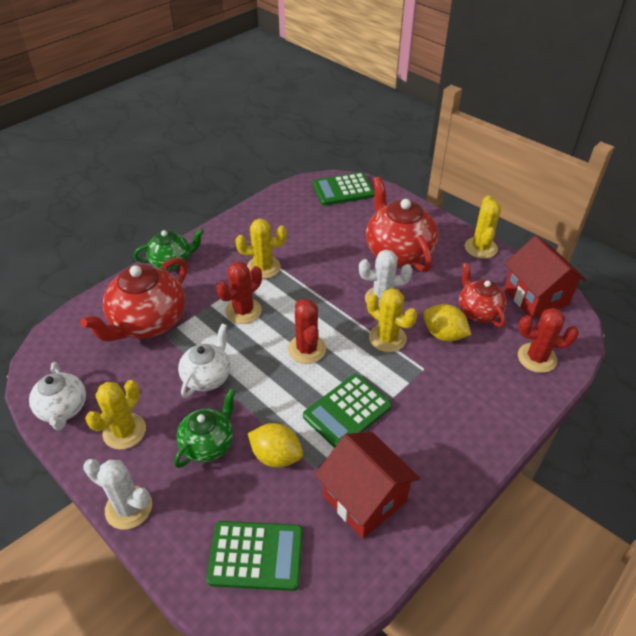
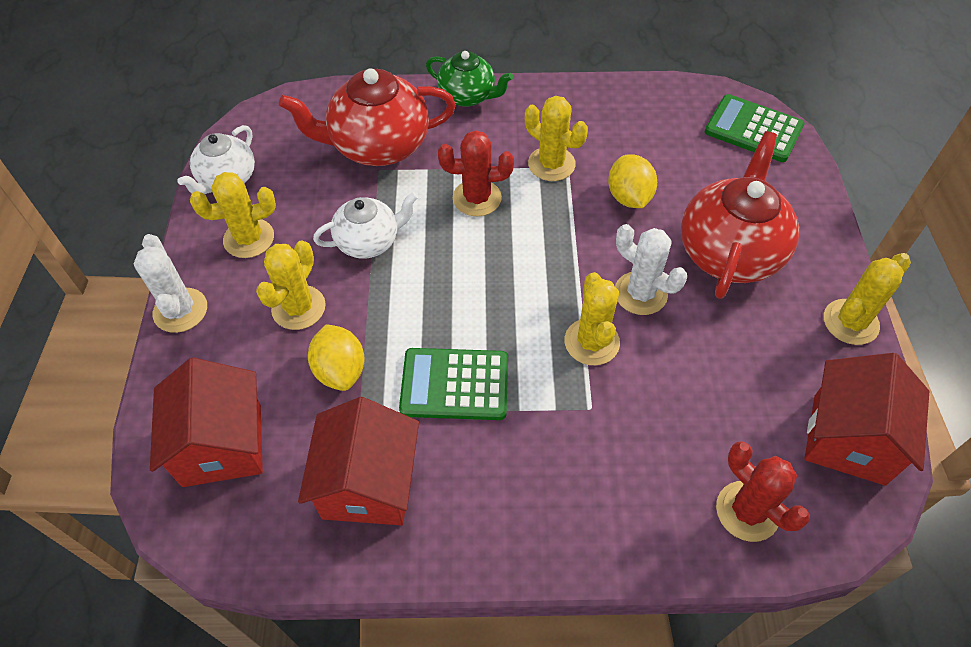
camera: 45 degrees right, 10 degrees up
green teapot [174,388,236,468] -> yellow cactus [256,240,326,330]
green calculator [206,521,303,591] -> red house [150,358,263,487]
red cactus [288,299,326,364] -> none
yellow lemon [423,304,472,341] -> yellow lemon moved to [608,154,657,208]
red teapot [459,262,507,327] -> none

